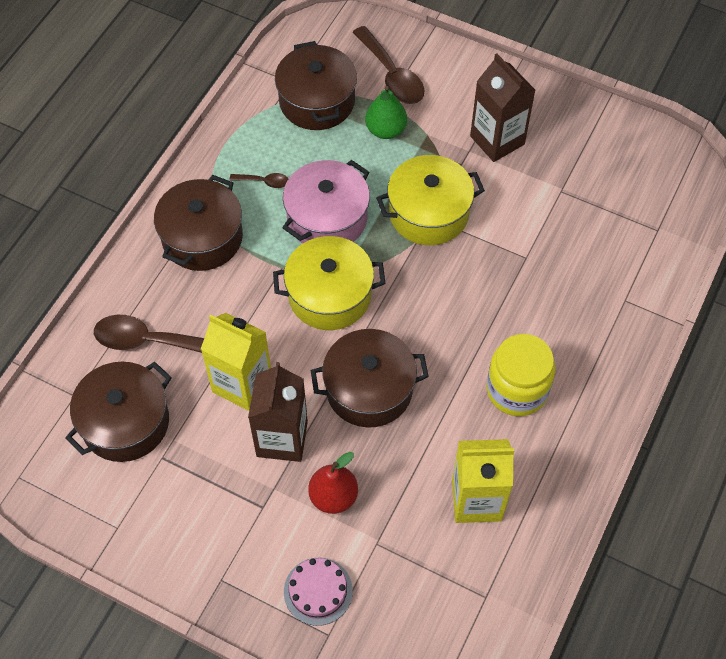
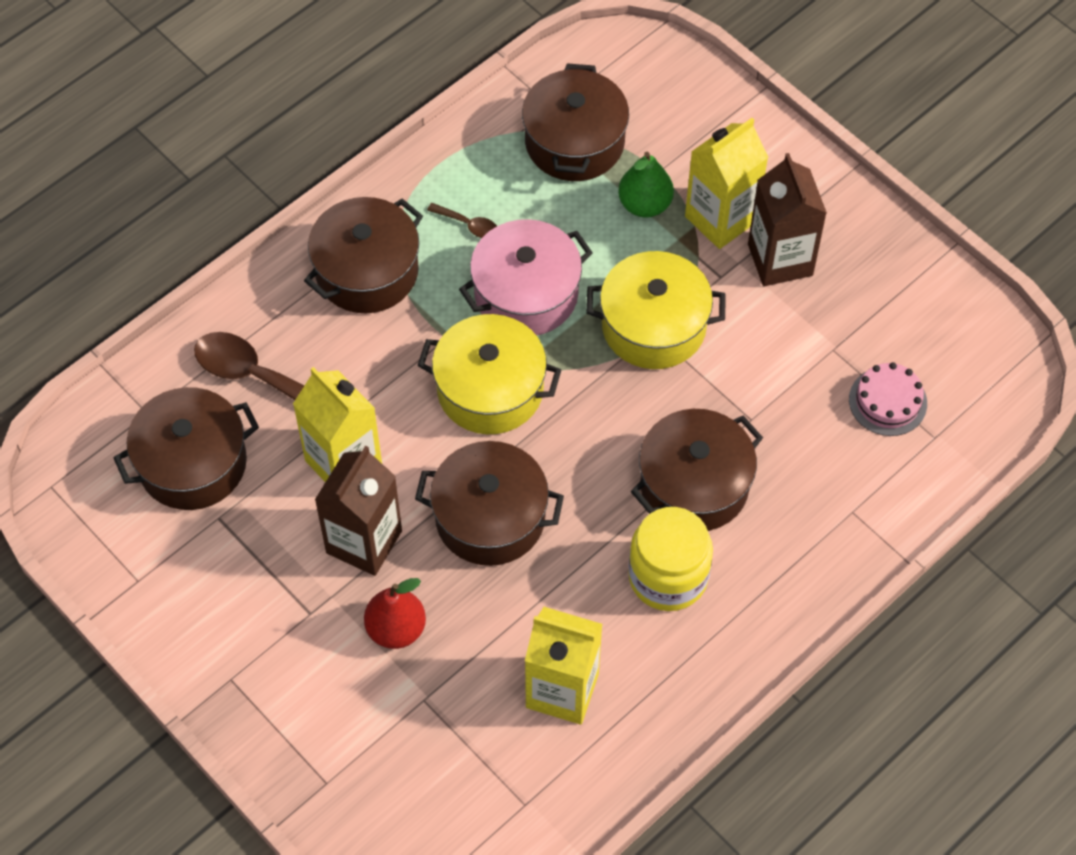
camera: 20 degrees right, 0 degrees up
pink cake [284,558,353,626] -> pink cake moved to [849,362,927,436]
brown spoon [353,26,425,104] -> none
none -> brown pot [631,409,763,531]
none -> yellow carton [685,118,768,249]

